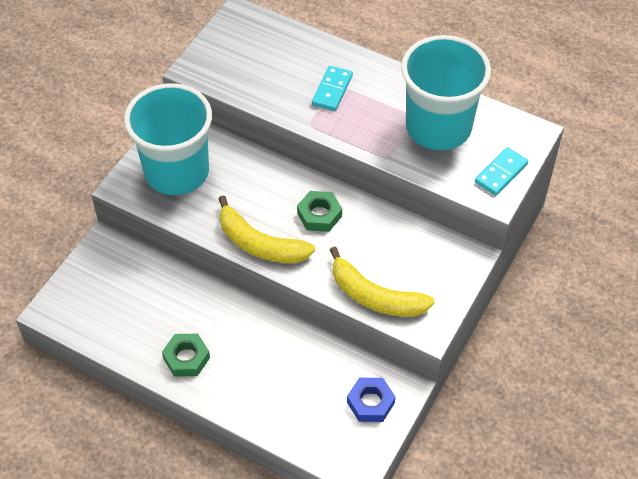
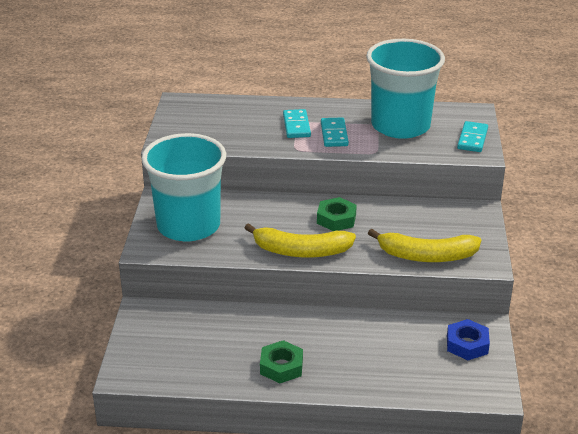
camera: 25 degrees left, 20 degrees down
none -> turquoise domino [321,118,349,147]

